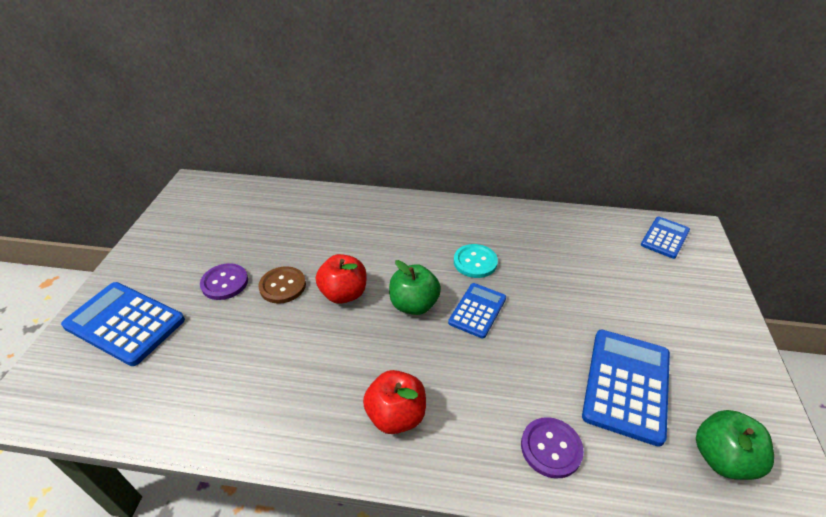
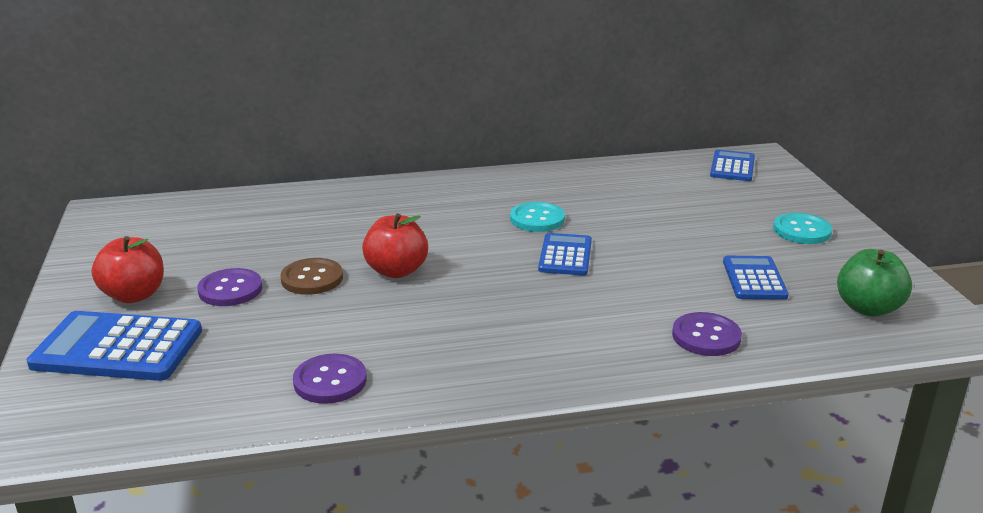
camera: 20 degrees left, 15 degrees down
red apple [363,370,426,434] -> red apple moved to [91,236,164,303]
green apple [389,260,441,315] -> none
blue calculator [582,330,670,447] -> blue calculator [723,256,789,300], size x0.60
none -> purple button [293,354,367,404]
none -> turquoise button [773,213,832,244]

